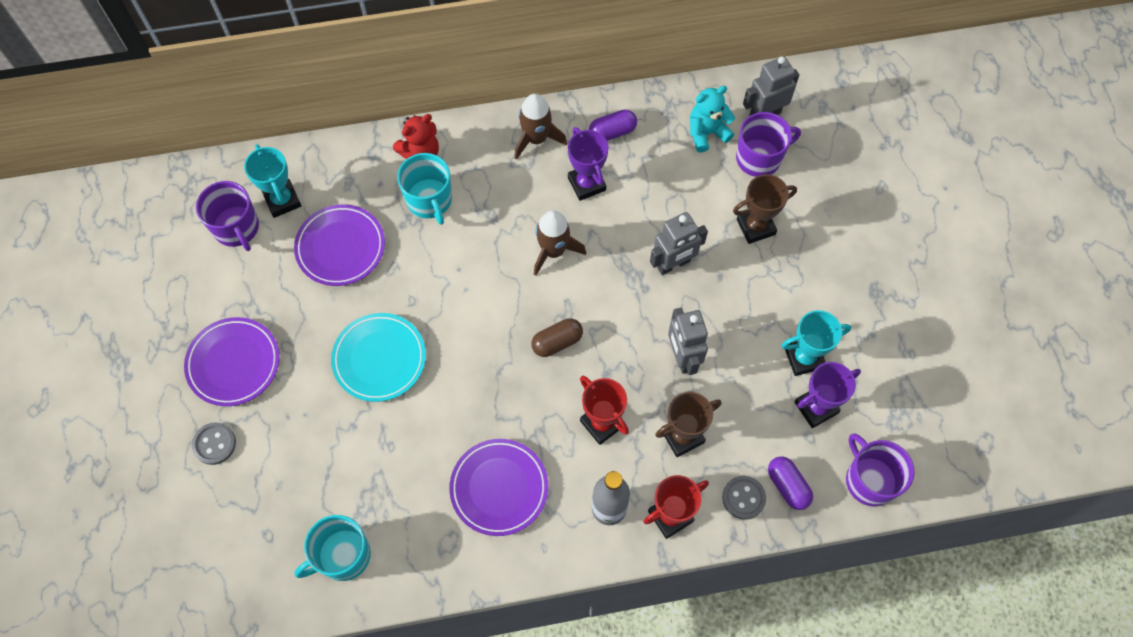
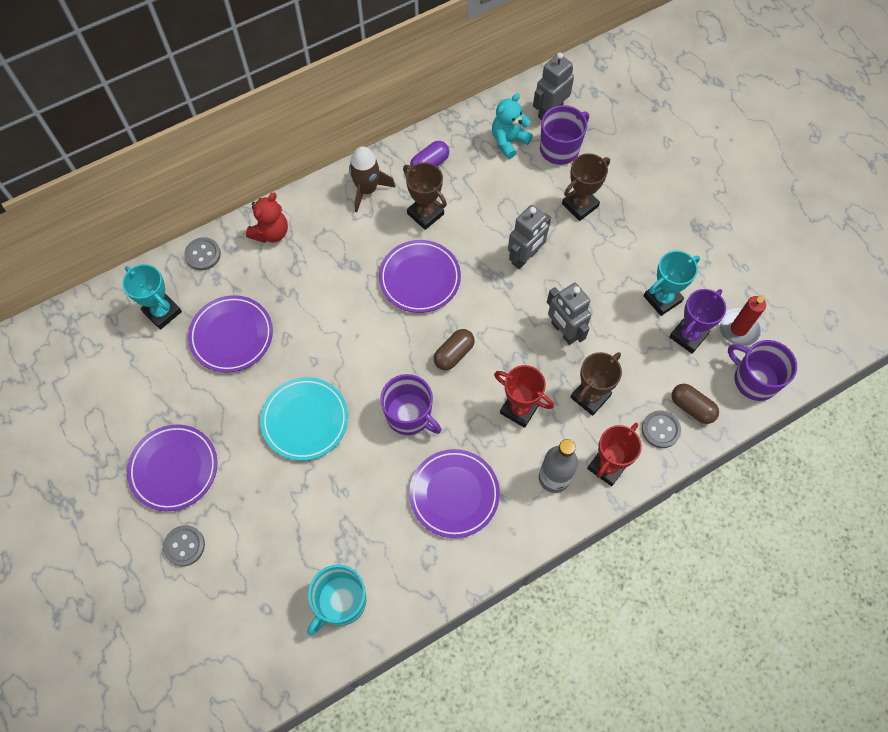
camera: 20 degrees left, 0 degrees up
purple mug [196,181,259,251] -> purple mug moved to [380,374,442,435]
turquoise mug [397,153,452,225] -> none
brown rocket [534,210,586,276] -> purple plate [379,240,461,313]
purple trophy [568,127,609,201] -> brown trophy [403,163,447,230]
purple capsule [768,456,813,510] -> brown capsule [672,384,719,424]
none -> grey button [184,237,221,270]
none -> red candle [719,295,766,347]

